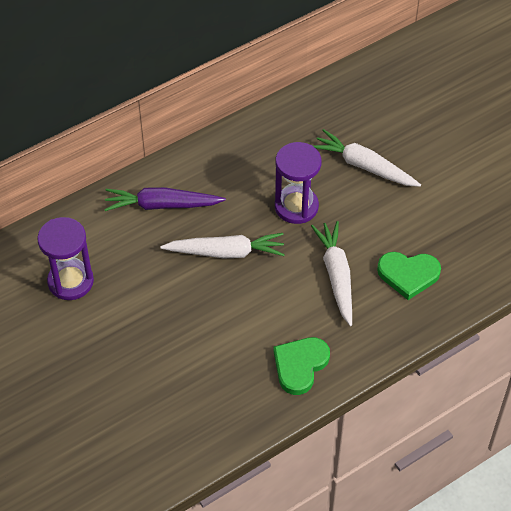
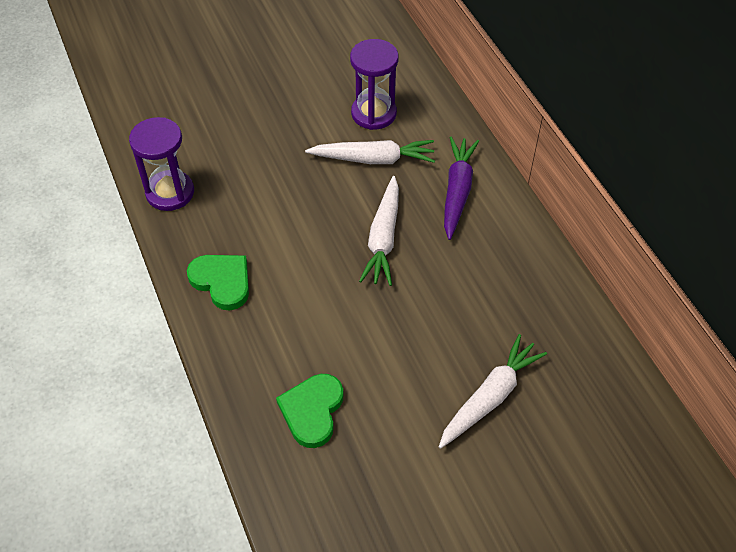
camera: 100 degrees right, 0 degrees up
purple hourglass [275,142,322,224] -> purple hourglass moved to [129,117,194,211]
white carrot [311,221,352,326] -> white carrot moved to [305,140,435,164]

